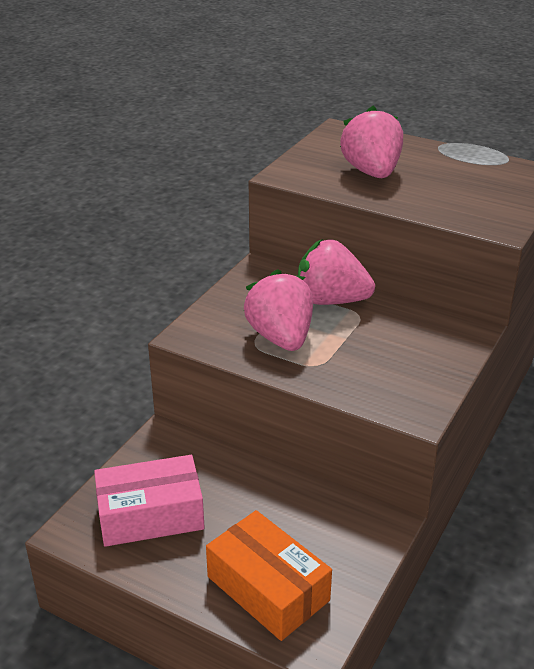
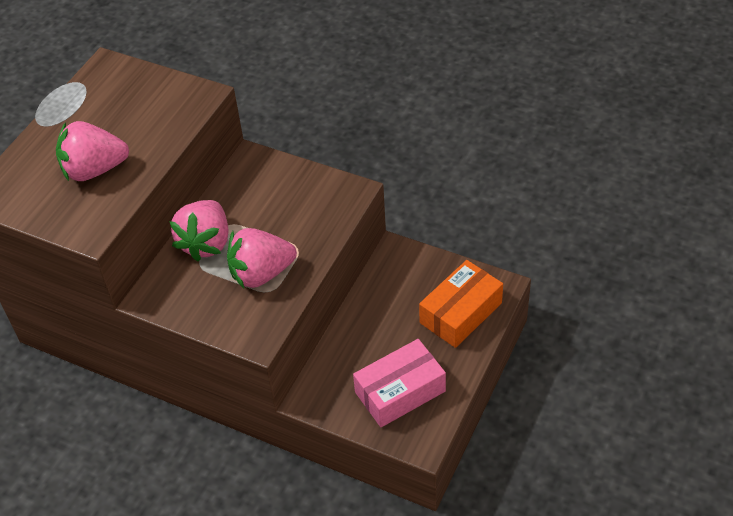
camera: 90 degrees left, 15 degrees up
pink box [94,455,205,547] -> pink box turned 75 degrees clockwise [353,339,446,427]

